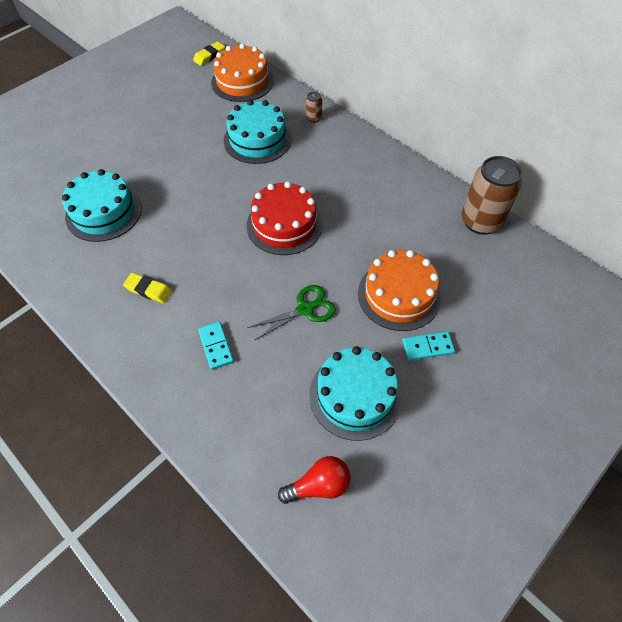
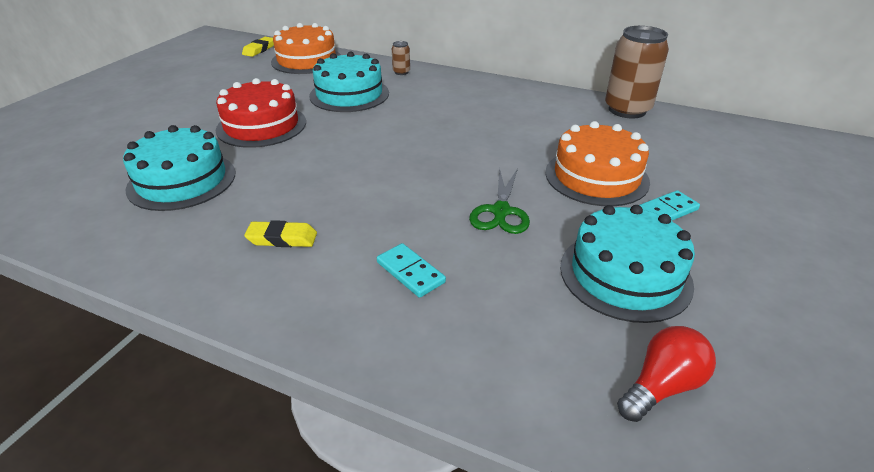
camera: 20 degrees left, 20 degrees down
red cake [247,181,323,255] -> red cake moved to [216,78,306,148]
green scissors [247,285,336,341] -> green scissors turned 150 degrees clockwise [469,168,530,234]

